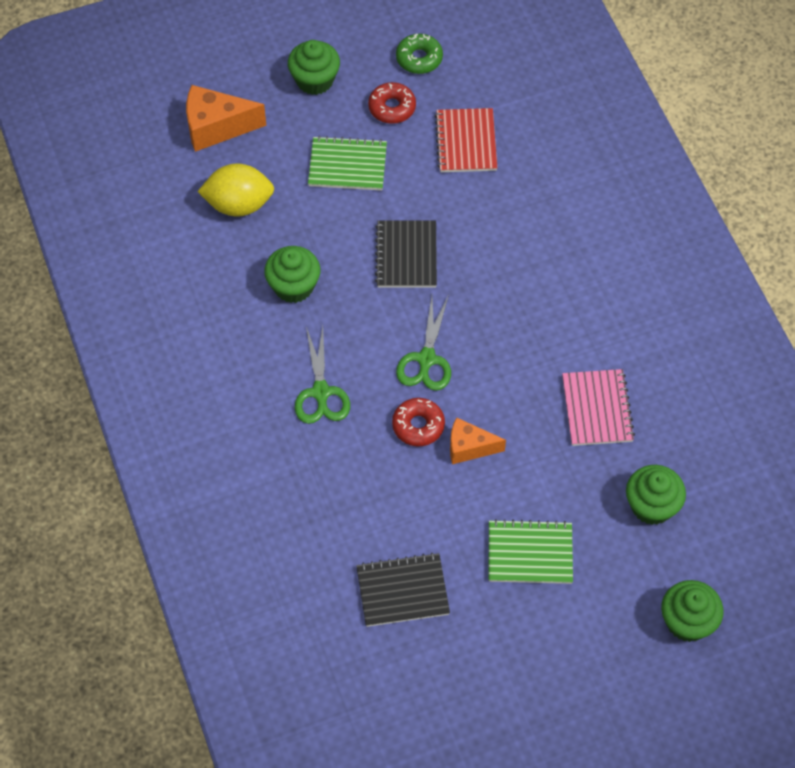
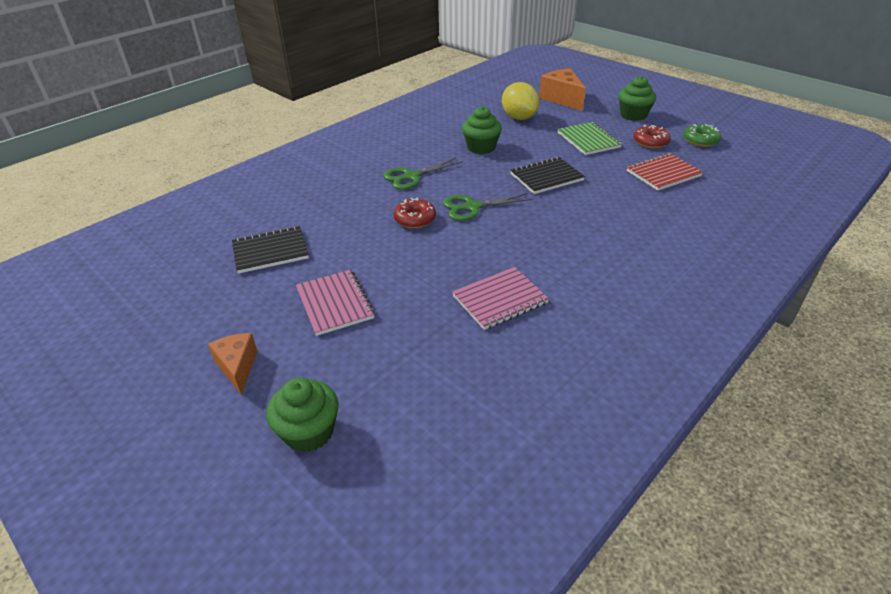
camera: 65 degrees right, 20 degrees down
black notebook [356,553,450,627] -> black notebook turned 75 degrees counterclockwise [232,226,309,274]
orange cheese [450,417,506,464] -> orange cheese moved to [208,333,258,395]
green notebook [488,519,573,584] -> pink notebook [296,270,375,336]
green cupcake [626,465,686,525] -> none

